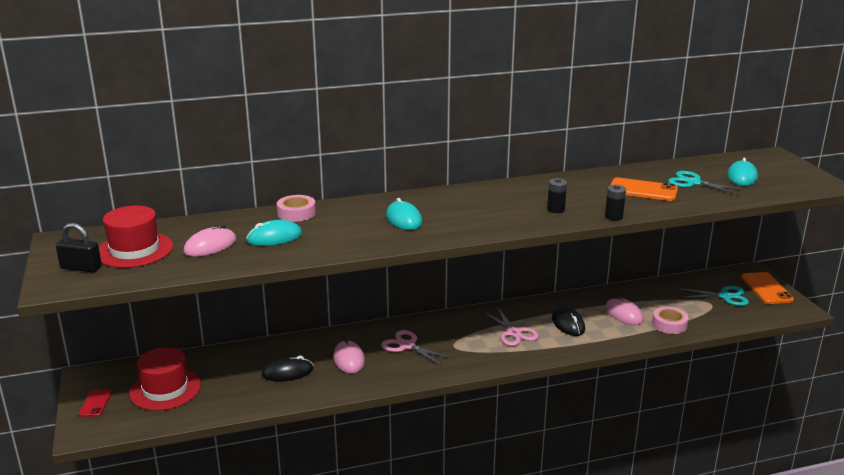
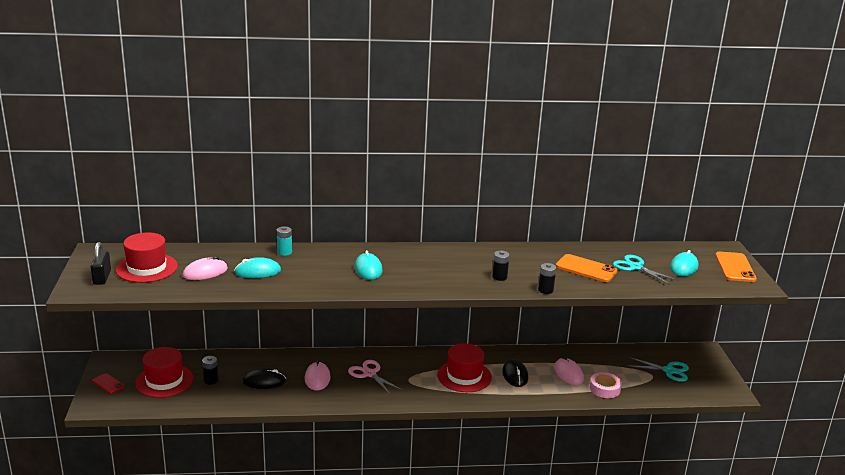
camera: 10 degrees right, 0 degrees up
black padlock [56,223,102,272] -> black padlock turned 60 degrees clockwise [90,242,111,285]
red phone [79,390,112,417] -> red phone turned 60 degrees counterclockwise [92,373,125,394]
pink tape [277,195,316,222] -> turquoise battery [277,226,292,256]
pink scissors [483,308,539,346] -> red hat [437,343,492,392]
orange phone [741,272,794,304] -> orange phone moved to [715,252,757,282]
none -> black battery [202,356,218,385]

